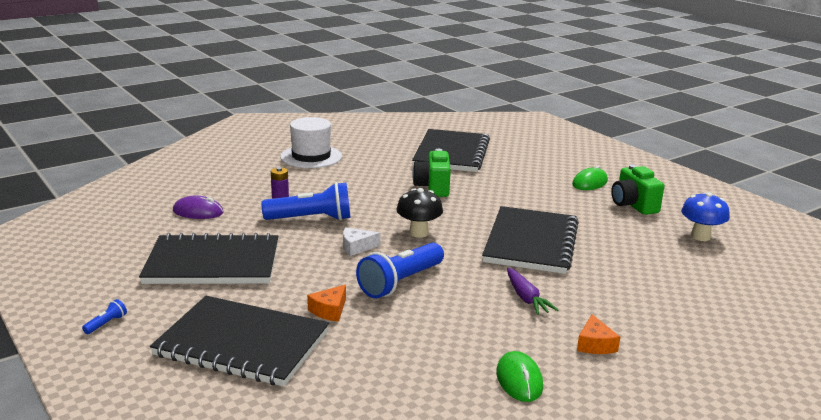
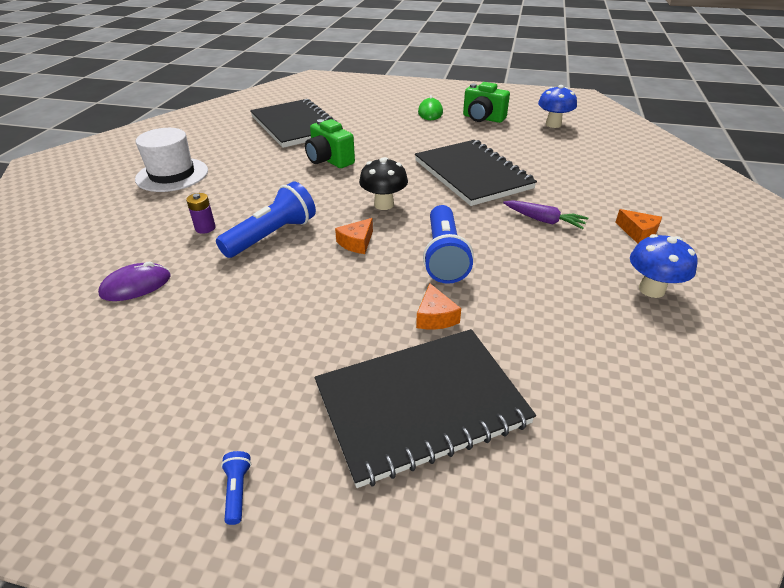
camera: 40 degrees left, 15 degrees up
black notebook [139,233,278,284] -> none
white cheese [343,227,380,256] -> orange cheese [335,218,373,254]
green mouse [496,351,543,402] -> blue mushroom [630,234,698,298]

